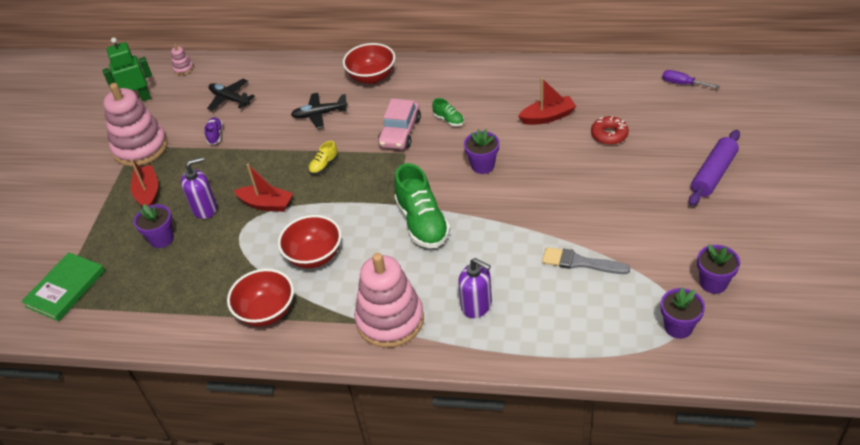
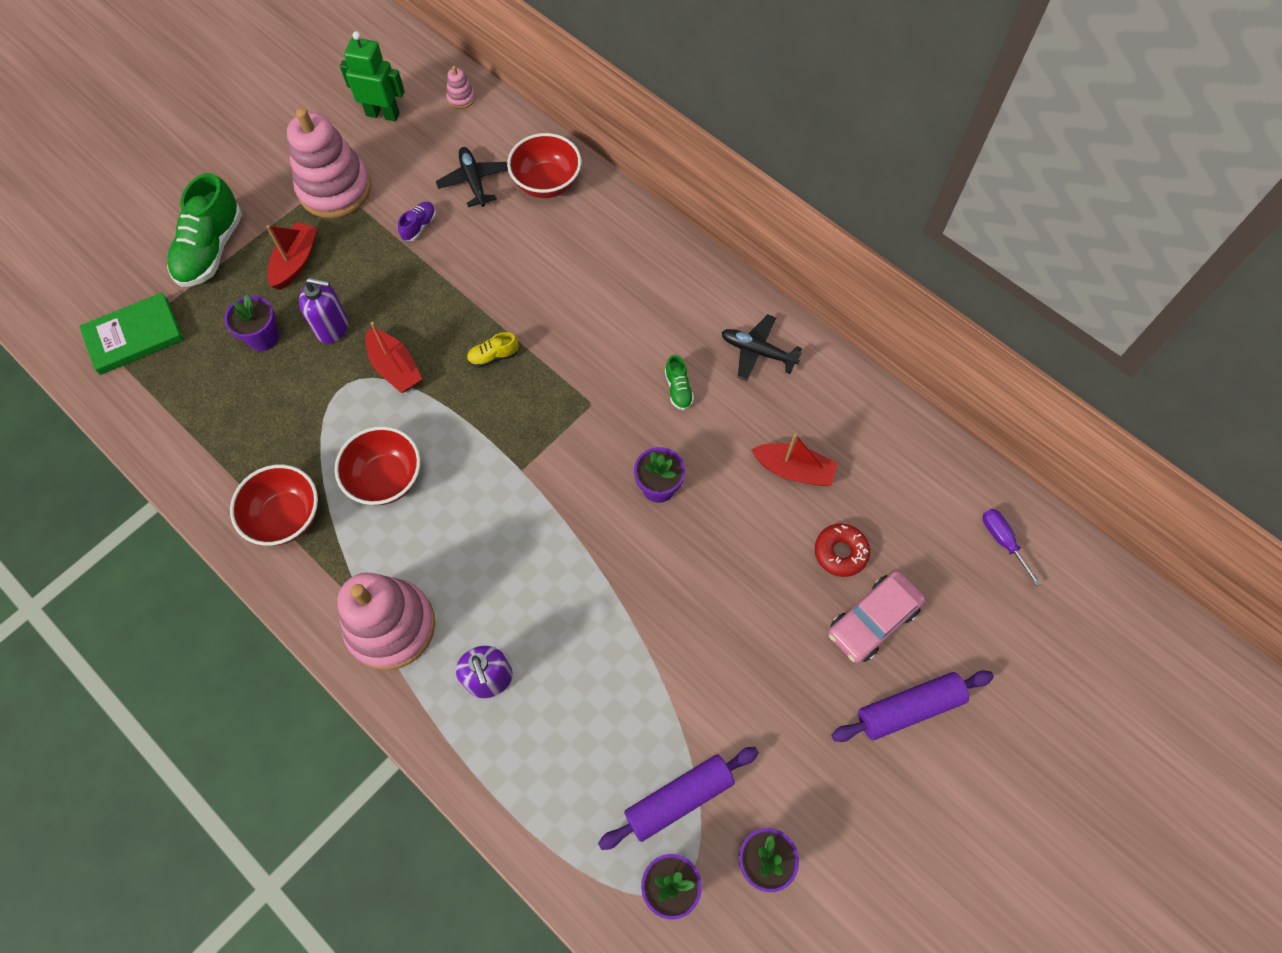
camera: 30 degrees right, 20 degrees up
black plane [291,93,348,129] -> black plane moved to [721,314,802,381]
red bowl [343,43,395,84] -> red bowl moved to [507,133,581,198]
pink car [378,99,421,149] -> pink car moved to [828,571,925,663]
green shoe [394,163,450,248] -> green shoe moved to [167,173,242,287]
grey brush [542,247,631,274] -> none
none -> purple rolling pin [598,747,759,850]

